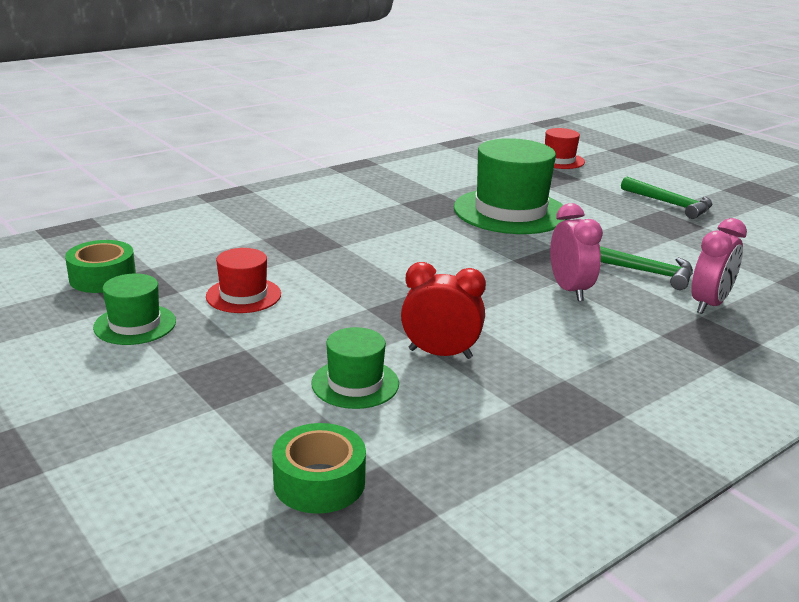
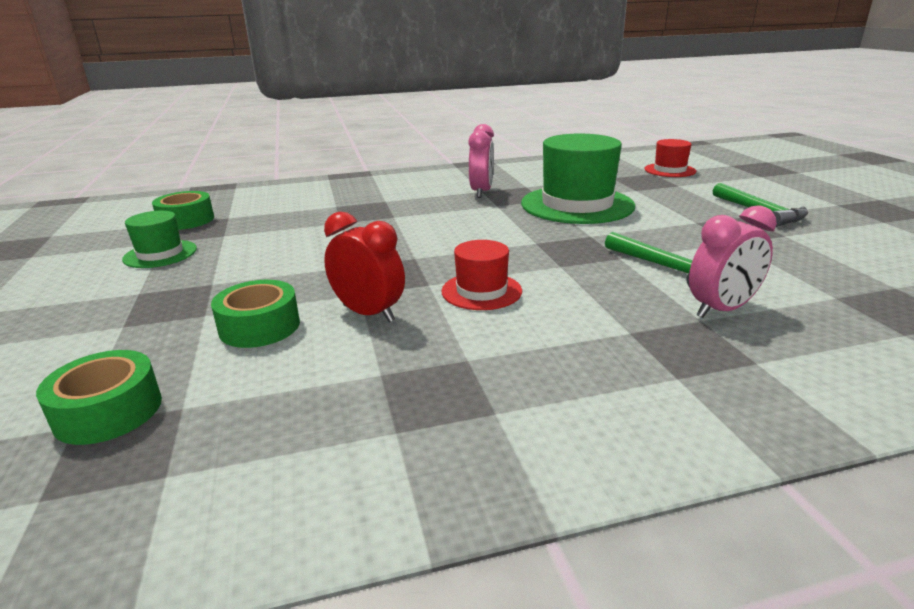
camera: 25 degrees right, 0 degrees up
red hat [206,248,281,313] -> red hat moved to [441,240,522,310]
green hat [311,327,399,409] -> green tape [211,280,300,348]
pink clock [550,203,603,301] -> pink clock moved to [468,124,494,198]

